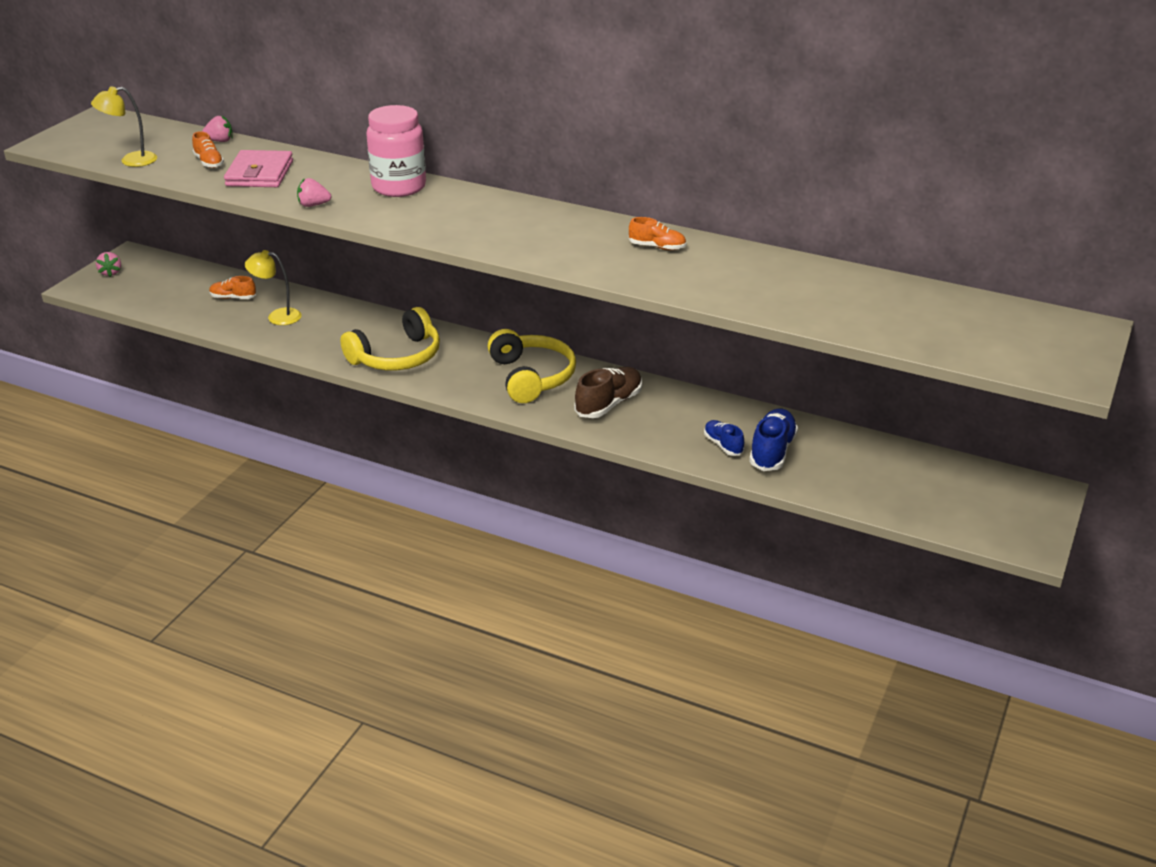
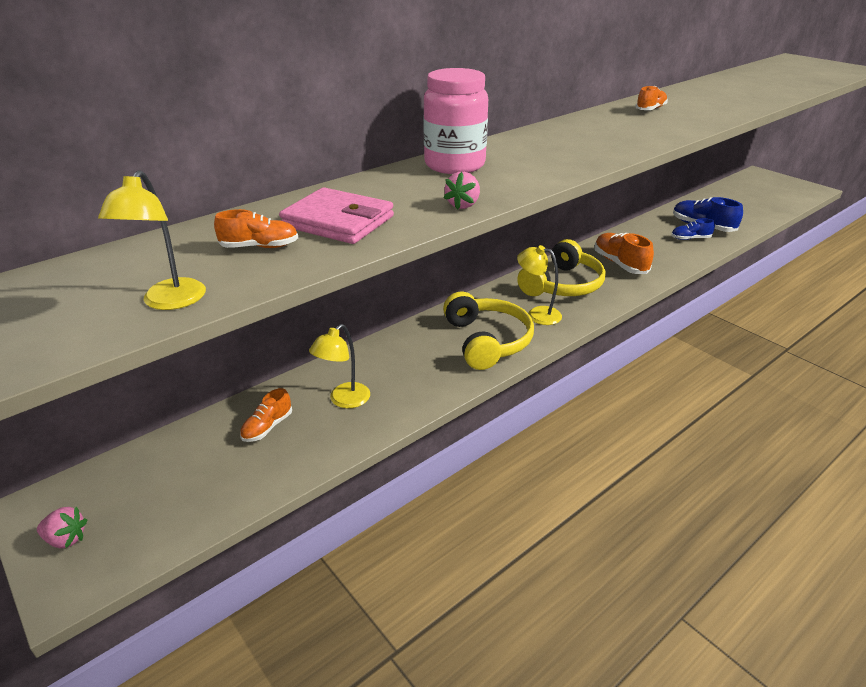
camera: 65 degrees left, 0 degrees up
pink strawberry [202,115,233,142] -> none
yellow headphones [487,329,576,403] -> yellow headphones turned 120 degrees clockwise [517,239,606,296]
brown shoe [574,367,642,418] -> orange shoe [594,233,654,274]
none -> yellow lamp [517,245,562,325]

